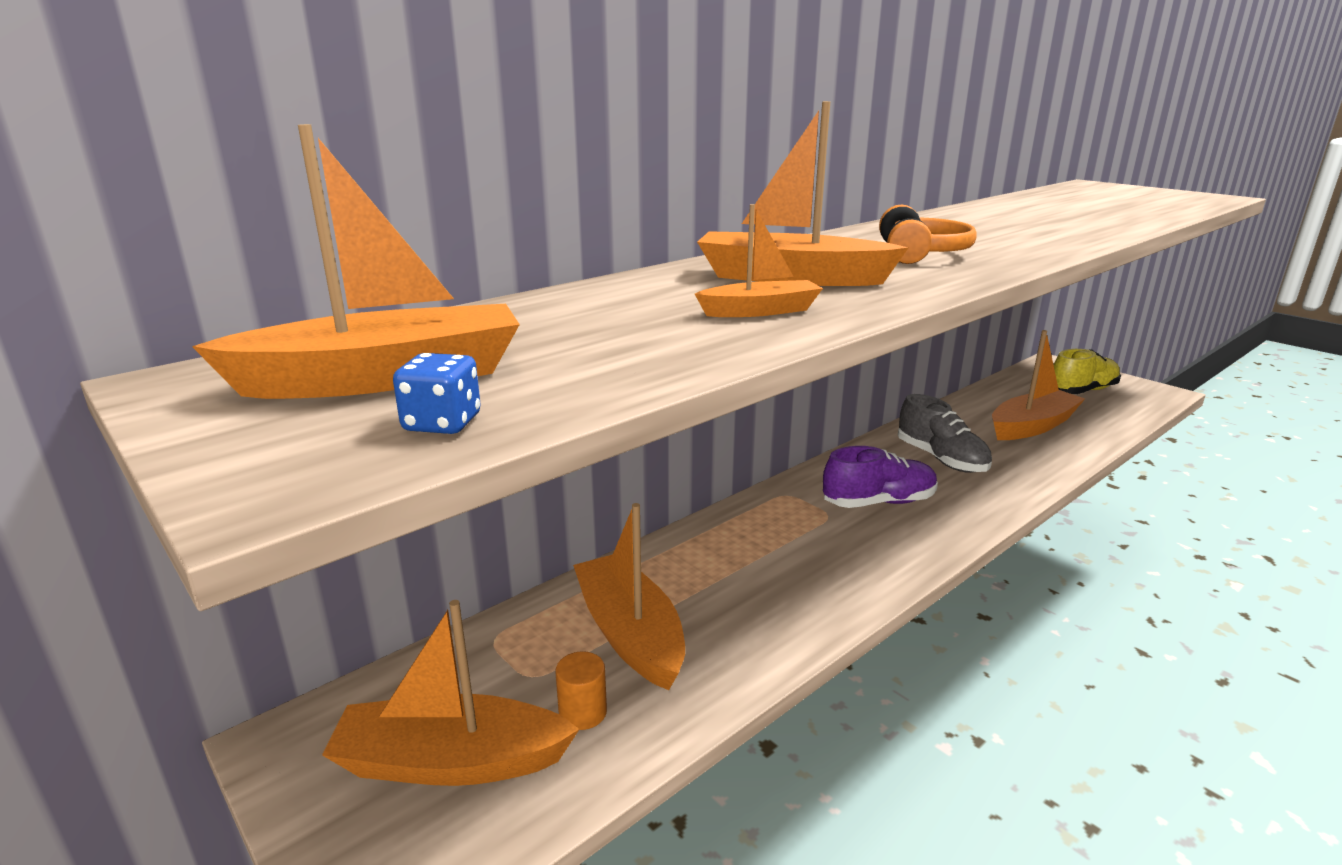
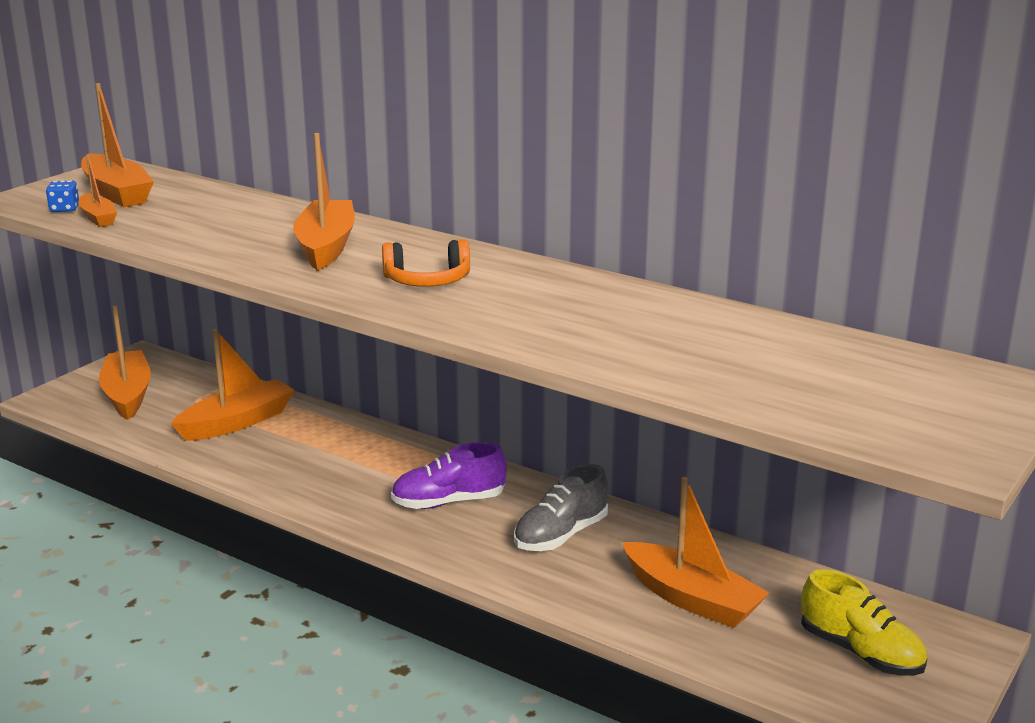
camera: 75 degrees right, 0 degrees up
orange cylinder [555,651,607,730] -> none
orange boat [695,204,823,317] -> orange boat moved to [79,155,117,227]
purple shoe [823,446,938,508] -> purple shoe turned 105 degrees clockwise [391,442,507,509]

